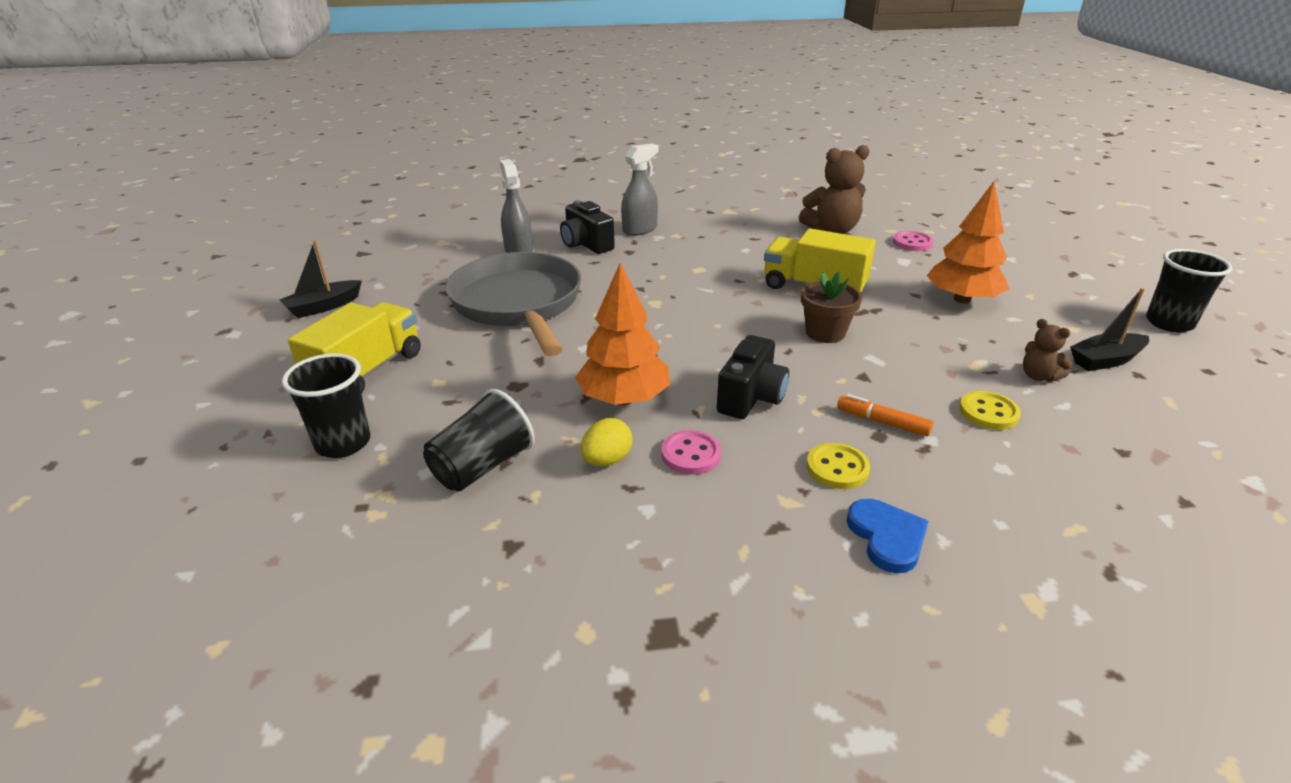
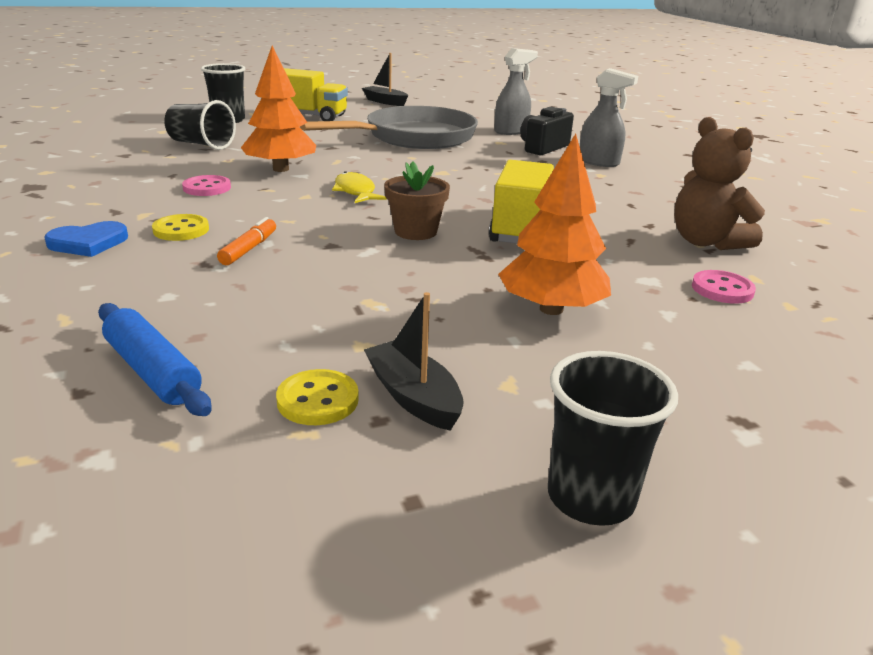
camera: 75 degrees right, 5 degrees down
yellow egg [581,418,633,466] -> none
black camera [717,335,789,419] -> none
yellow button [959,391,1021,430] -> yellow button moved to [276,369,359,425]
brown teddy bear [1023,319,1073,382] -> none
none -> blue rolling pin [98,303,211,416]
none -> yellow fish [332,171,387,203]

